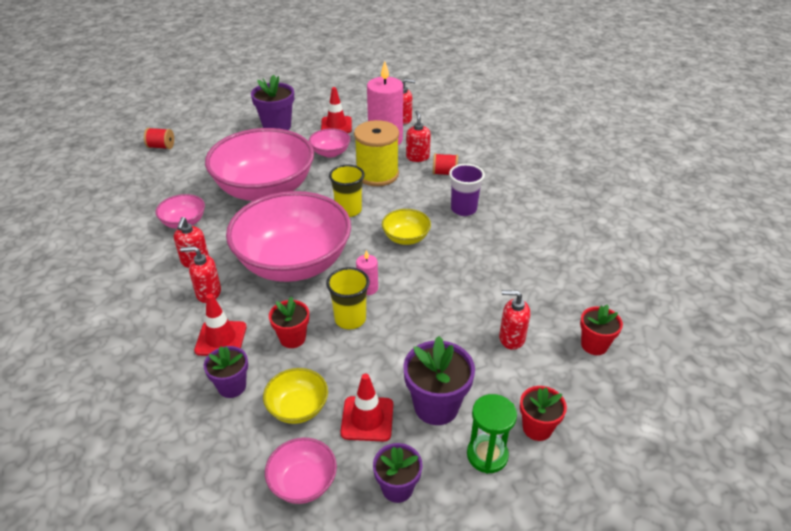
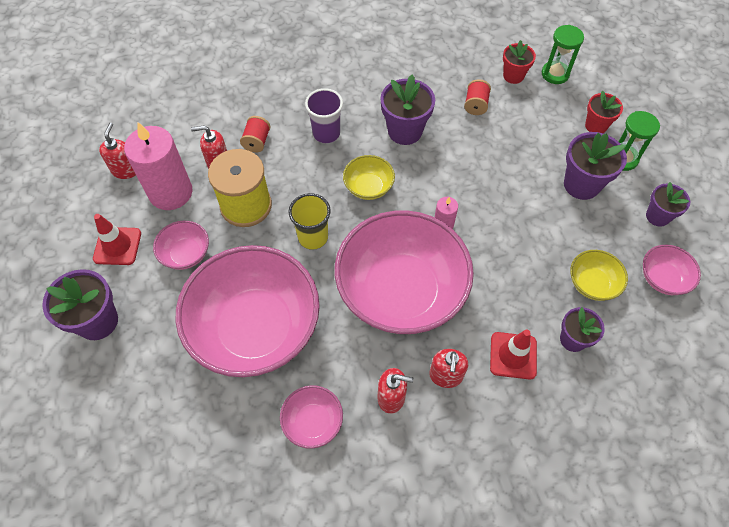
camera: 85 degrees left, 20 degrees up
red spool [144,128,174,149] -> red spool moved to [464,79,491,115]
red flower pot [269,297,309,348] -> none
yellow cup [326,267,370,330] -> none
red traffic cone [340,374,393,442] -> none
red soap dispenser [499,290,530,350] -> none
none -> purple flower pot [381,75,435,145]
none -> green hourglass [542,25,584,84]

